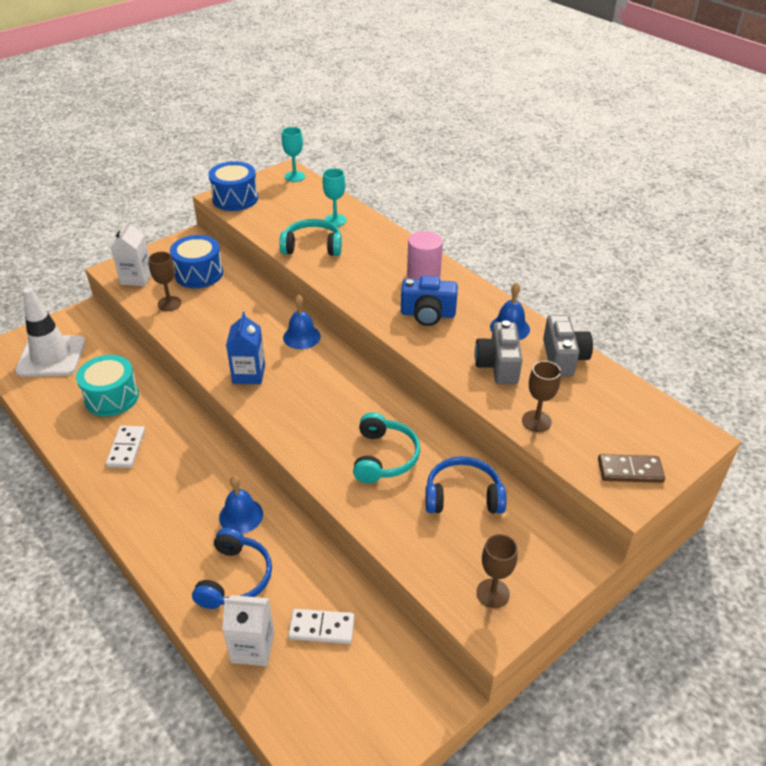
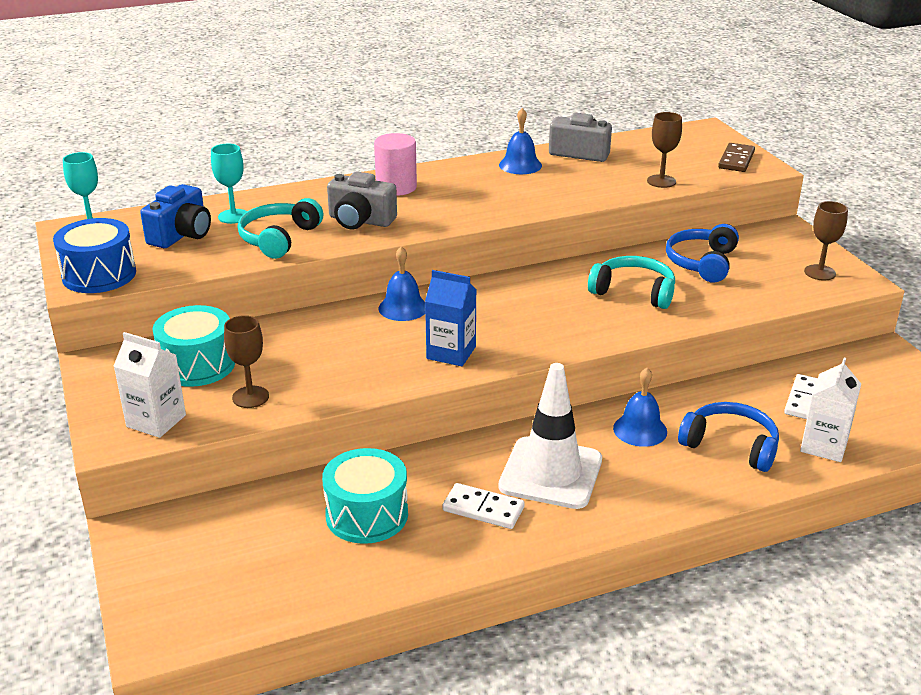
camera: 70 degrees left, 10 degrees down
white traffic cone [15,287,85,377] -> white traffic cone moved to [498,363,602,509]
blue drum [170,235,223,288] -> turquoise drum [153,305,235,387]
blue camera [401,276,458,326] -> blue camera moved to [140,184,211,248]
grey camera [474,320,522,384] -> grey camera moved to [327,171,397,229]

